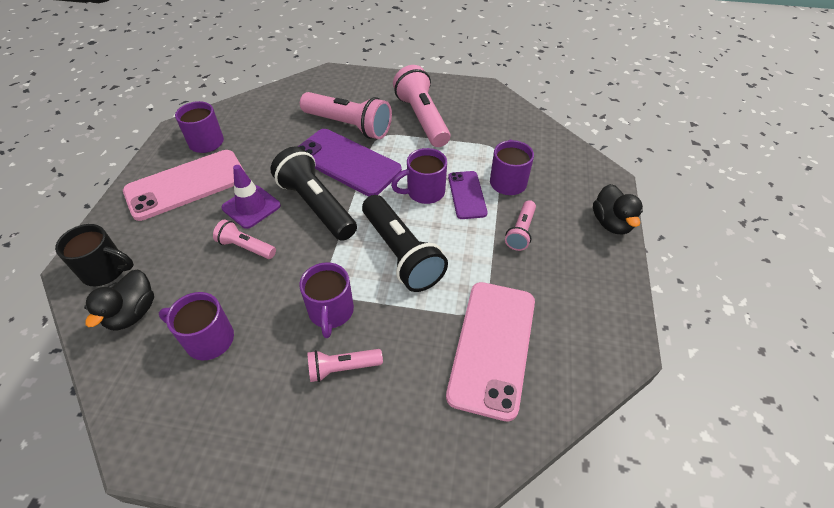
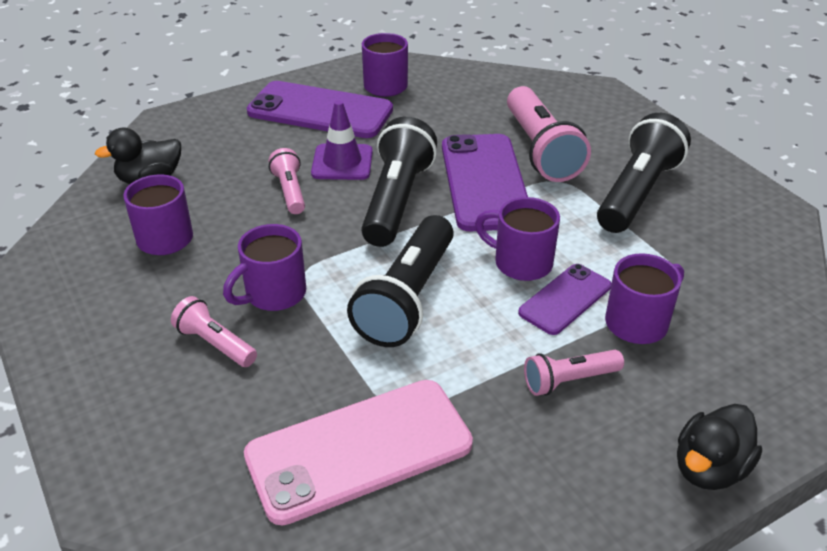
camera: 50 degrees right, 10 degrees down
black mug [55,224,134,286] -> none
pink phone [123,150,245,221] -> purple phone [247,81,393,138]
pink flashlight [393,65,450,147] -> black flashlight [597,113,691,233]

